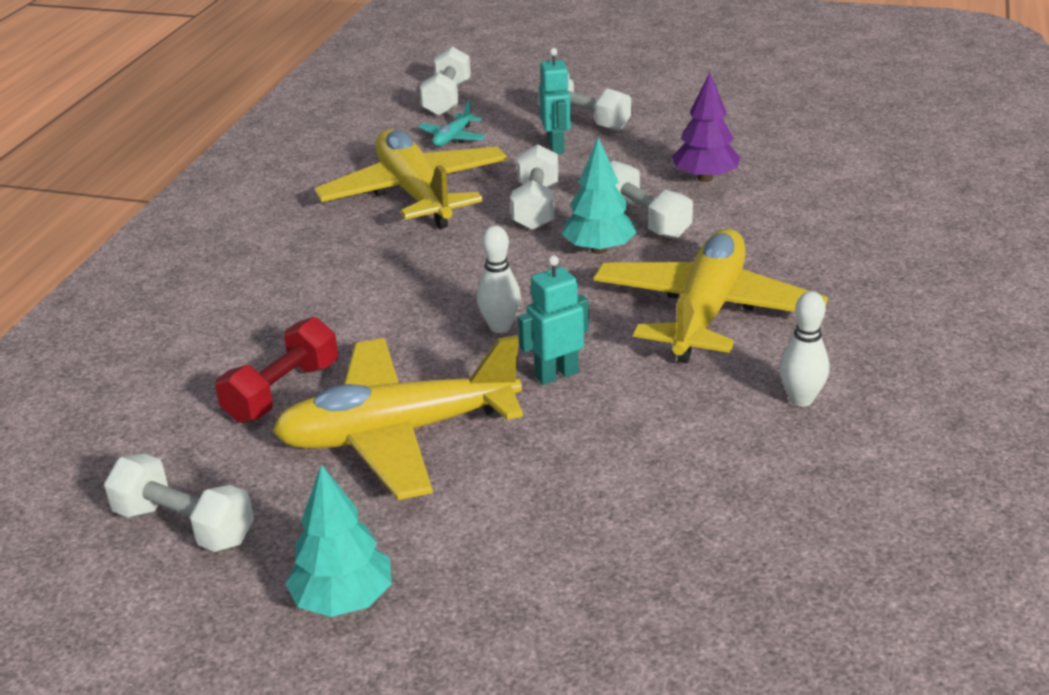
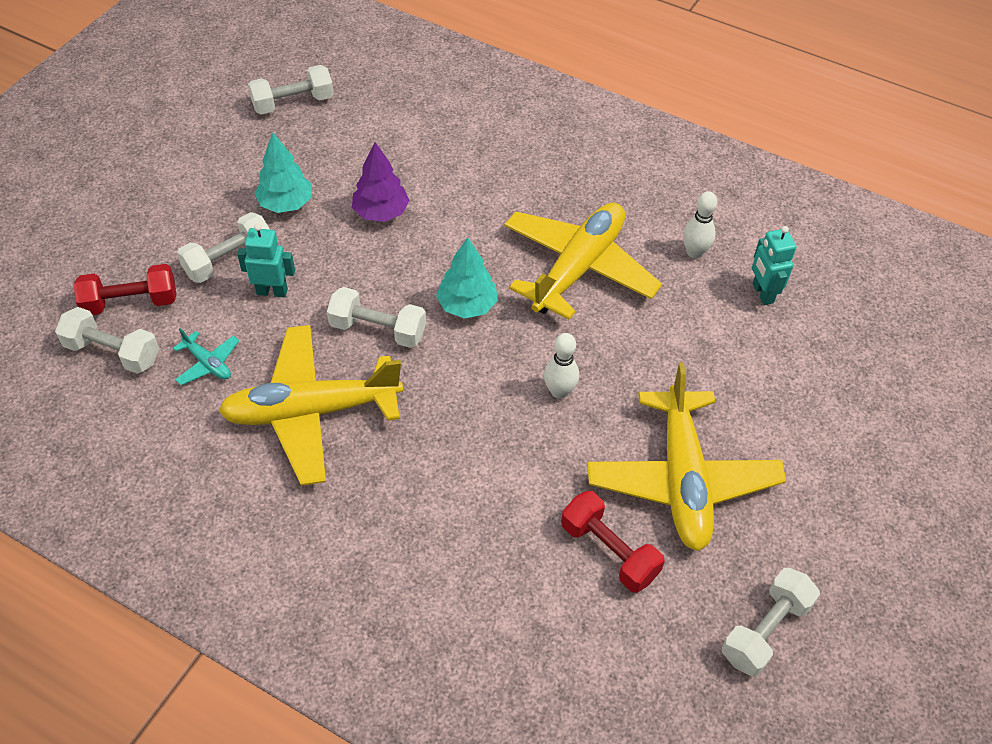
camera: 80 degrees left, 20 degrees up
turquoise tree [285,464,392,617] -> turquoise tree moved to [254,133,312,213]
turquoise robot [518,255,589,385] -> turquoise robot moved to [752,226,797,305]
yellow plane [594,229,828,364] -> yellow plane turned 90 degrees clockwise [504,203,662,320]
white dumbbell [610,160,693,239] -> white dumbbell moved to [248,65,334,115]
none -> red dumbbell [73,264,176,315]

